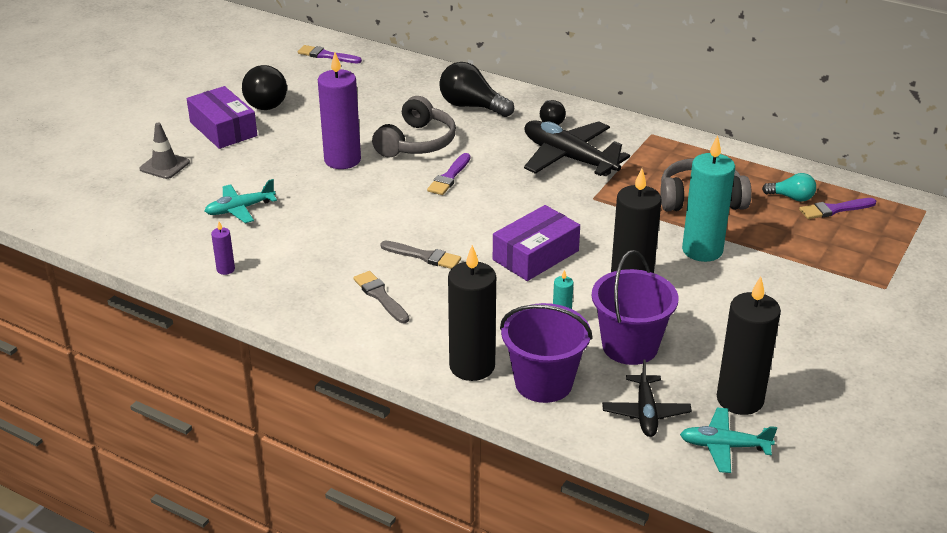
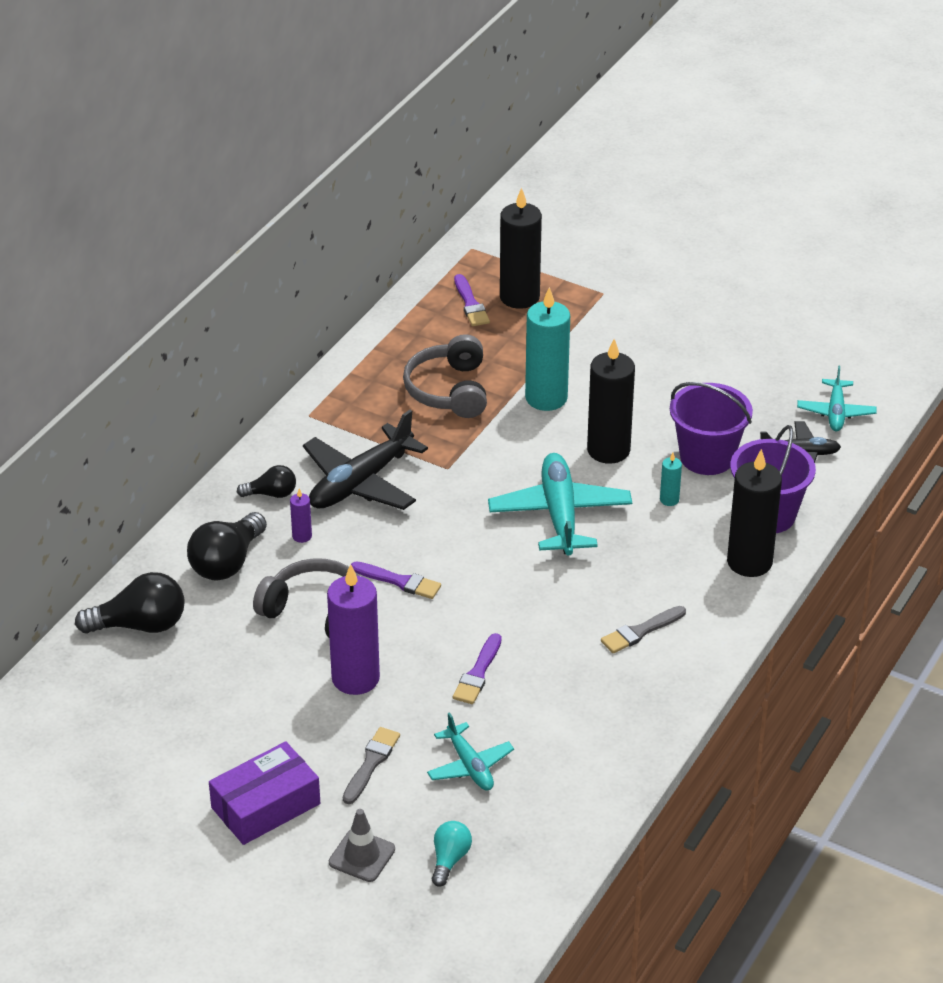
camera: 90 degrees left, 5 degrees up
purple candle [211,222,235,275] -> purple candle moved to [290,489,312,543]
black light bulb [242,65,287,110] -> black light bulb moved to [75,572,185,634]
purple brush [298,45,362,63] -> purple brush moved to [453,633,502,704]
grey brush [381,241,461,269] -> grey brush moved to [343,727,400,804]
purple box [493,205,580,281] -> turquoise plane [488,453,632,555]
black candle [717,277,781,415] -> black candle moved to [500,188,542,309]
turquoise light bulb [762,173,816,202] -> turquoise light bulb moved to [432,821,472,887]

